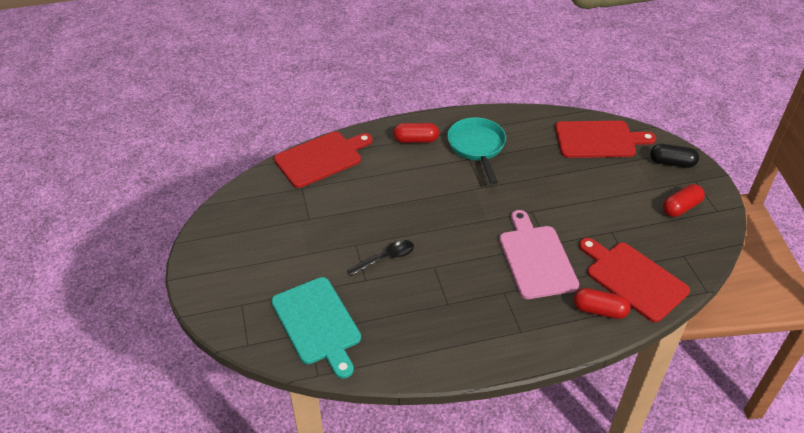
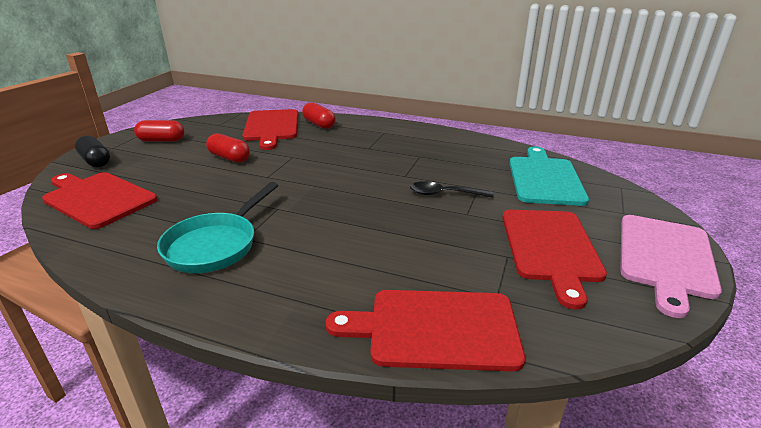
camera: 145 degrees left, 15 degrees down
red capsule [393,123,439,143] -> red capsule moved to [206,133,250,163]
pink cutting board [499,210,579,299] -> pink cutting board moved to [620,215,722,318]
none -> red cutting board [502,210,607,309]

